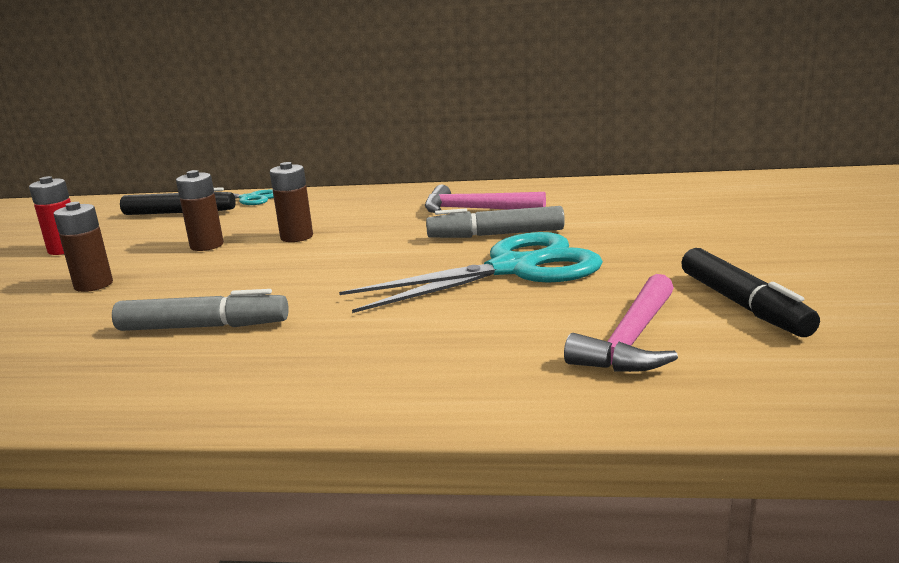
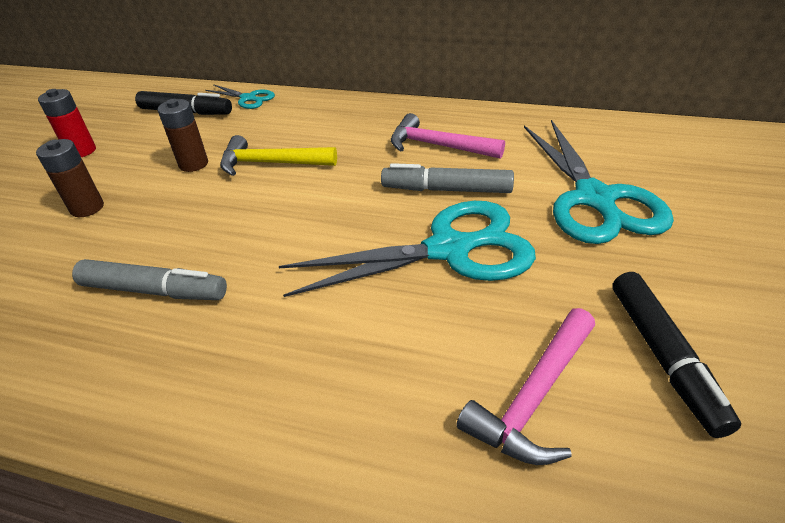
camera: 10 degrees right, 20 degrees up
brown battery [270,162,313,242] -> yellow hammer [220,135,337,176]
none -> turquoise scissors [524,120,674,244]

